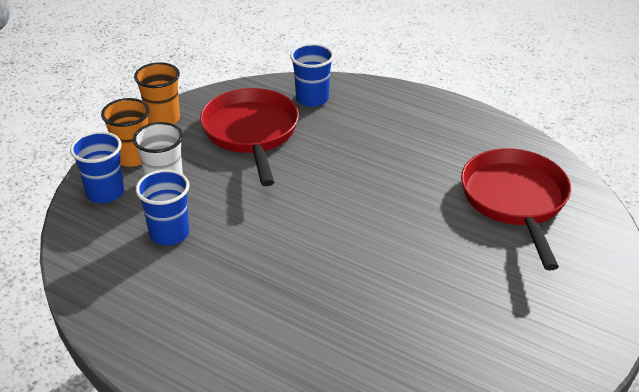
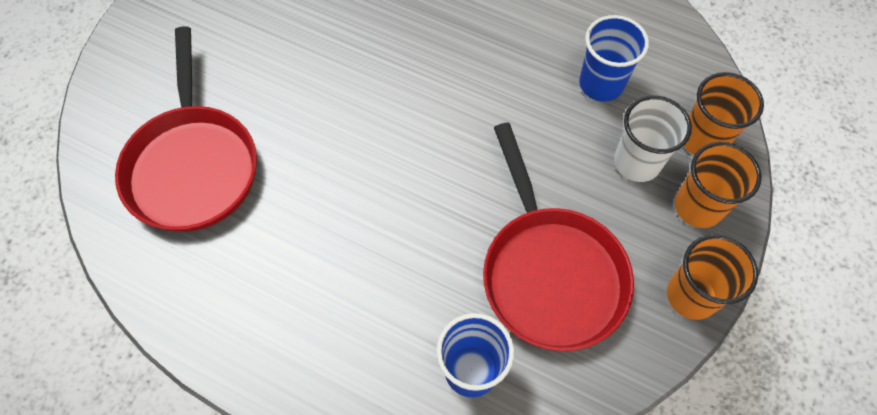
camera: 175 degrees right, 25 degrees up
blue cup [70,131,124,203] -> orange cup [684,72,764,155]

